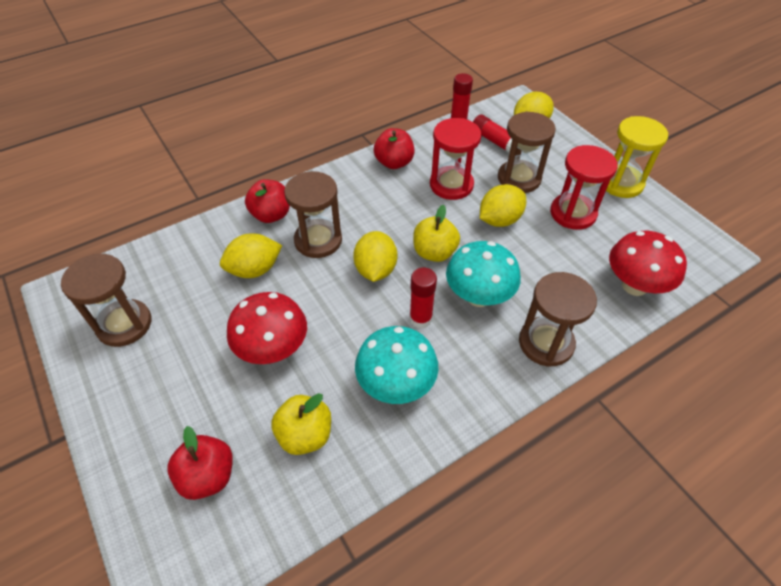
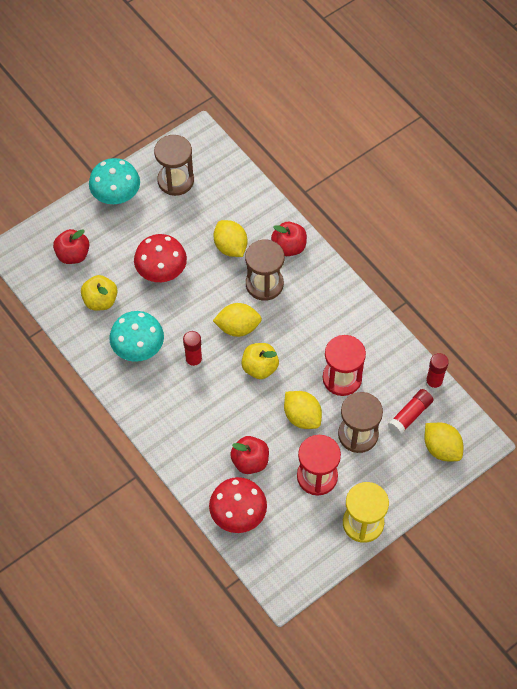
camera: 85 degrees right, 10 degrees up
red apple [374,128,415,169] -> red apple moved to [230,436,269,474]
turquoise mushroom [446,241,521,307] -> turquoise mushroom moved to [89,158,140,204]
brown hourglass [519,272,597,367] -> none

